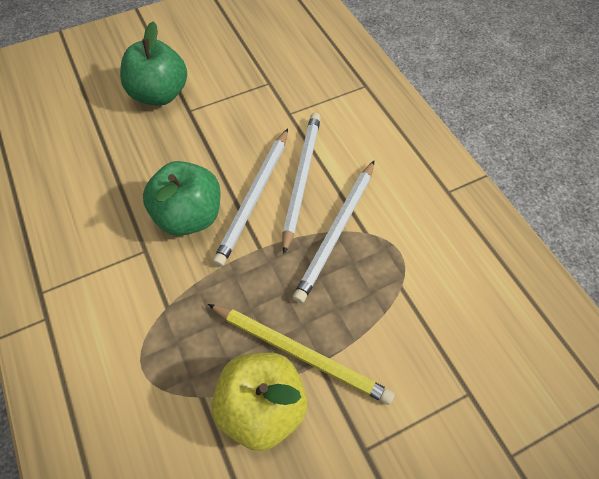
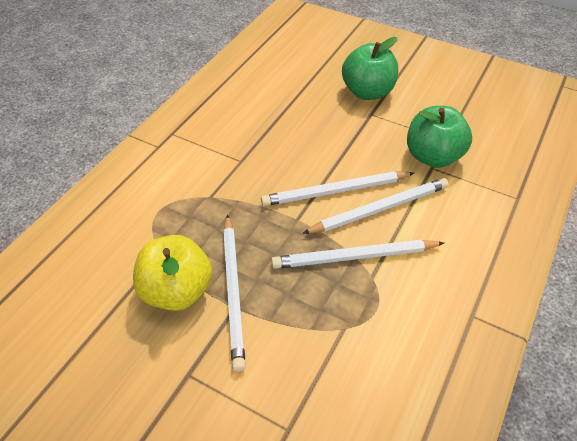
camera: 55 degrees right, 10 degrees down
green apple [143,161,221,236] -> green apple moved to [407,106,472,168]
yellow pencil [208,304,395,405] -> white pencil [223,214,246,372]

